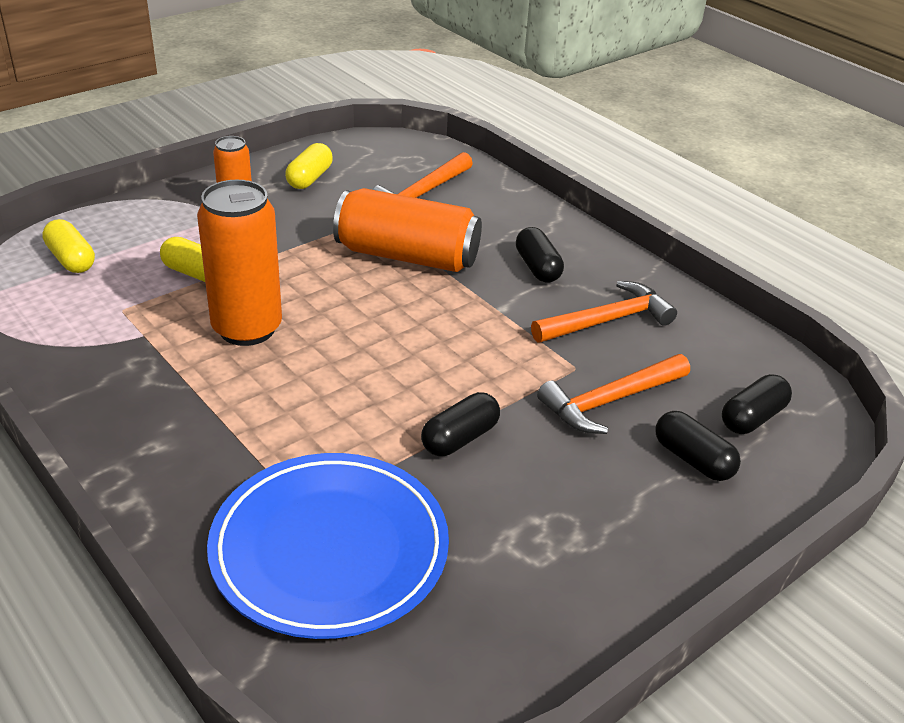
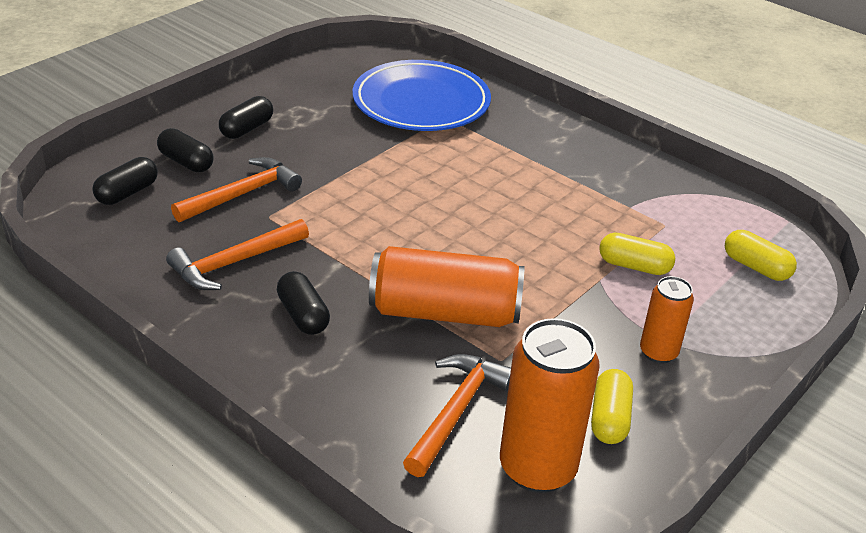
camera: 170 degrees right, 0 degrees up
orange can [197,180,282,346] -> orange can moved to [500,318,600,493]
black capsule [421,392,500,456] -> black capsule moved to [219,96,273,139]

